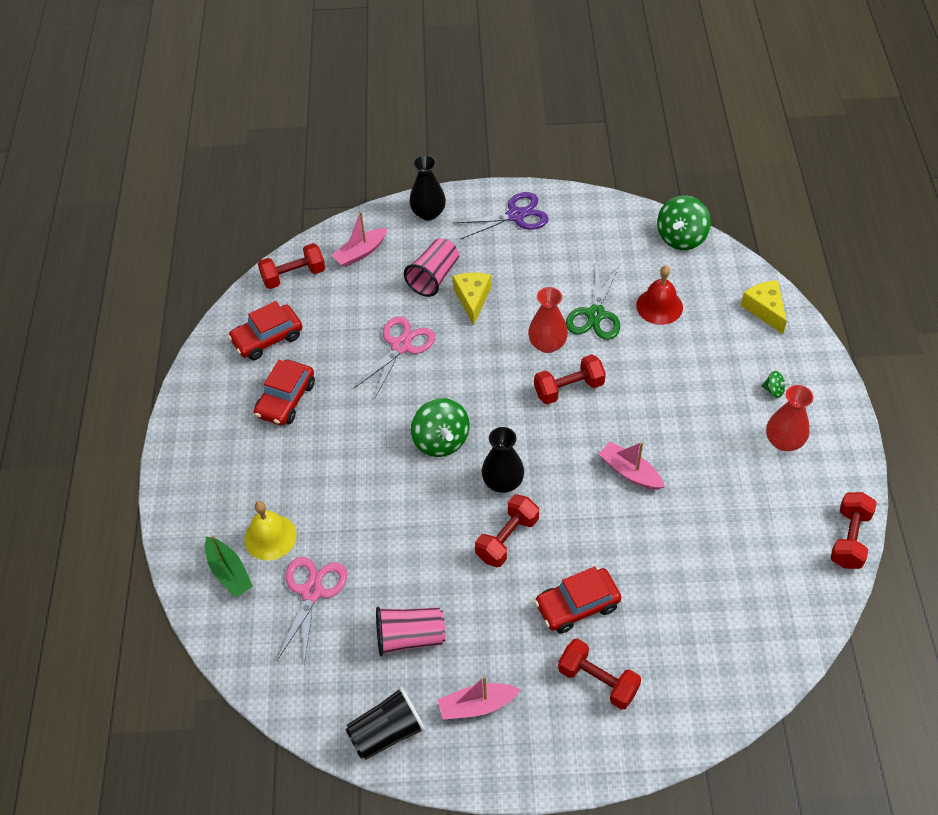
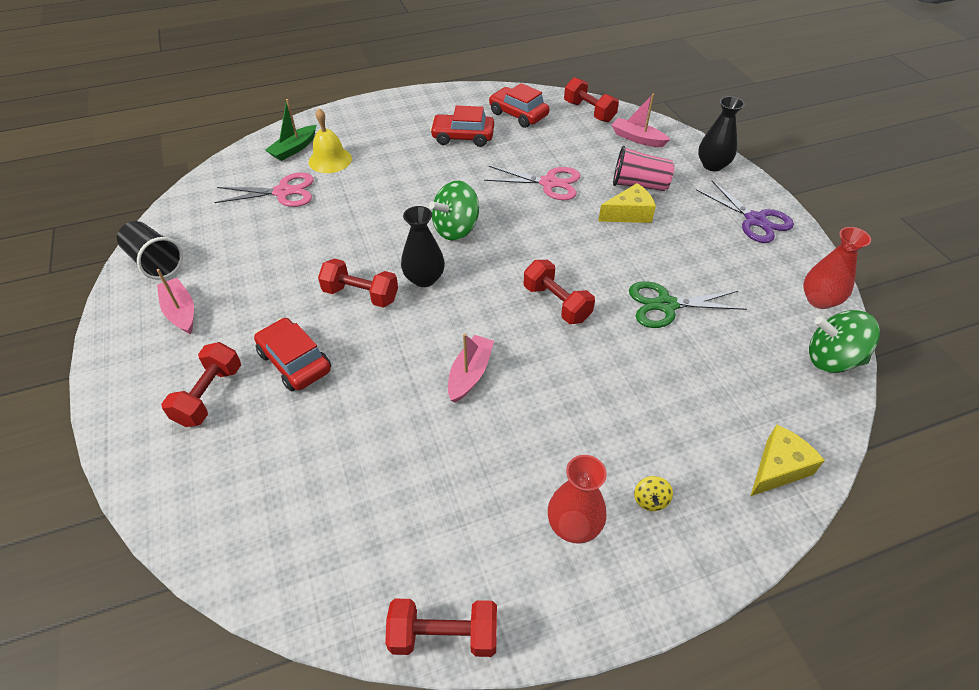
camera: 70 degrees right, 5 degrees down
pink cup [376,607,445,656] -> none
red vase [528,287,568,353] -> red vase moved to [803,227,871,309]
red bell [636,266,683,325] -> none
green spinning top [762,371,791,398] -> yellow spinning top [634,476,673,511]

